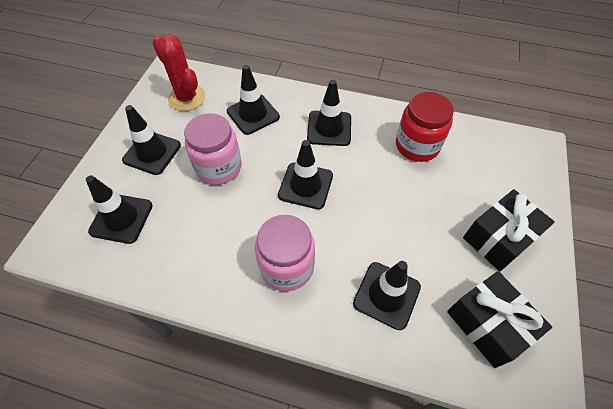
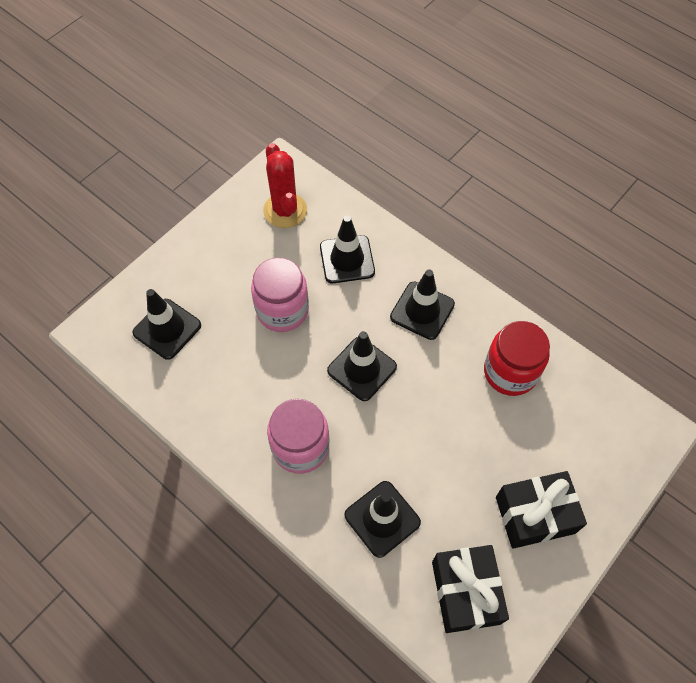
camera: 25 degrees right, 5 degrees up
black traffic cone [122,105,181,175] -> none

